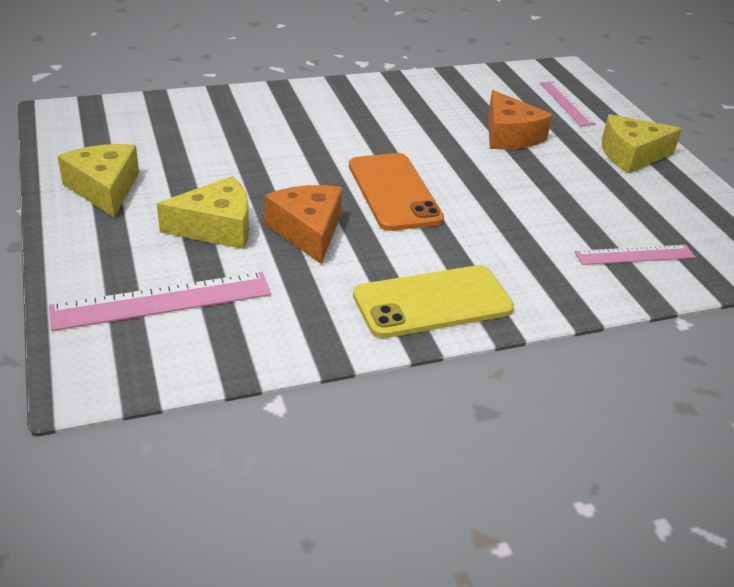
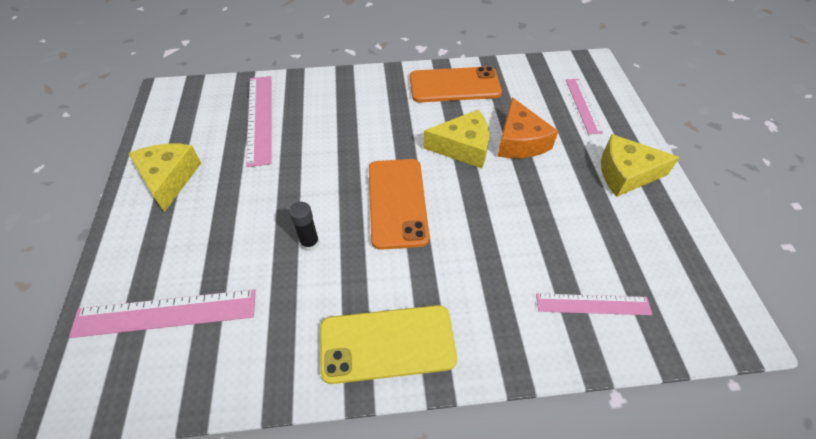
camera: 15 degrees right, 15 degrees up
yellow cheese [157,176,249,249] -> yellow cheese moved to [423,110,489,168]
orange cheese [264,185,342,264] -> black glue stick [289,202,320,251]
none -> pink ruler [246,76,272,167]
none -> orange phone [410,66,502,102]

